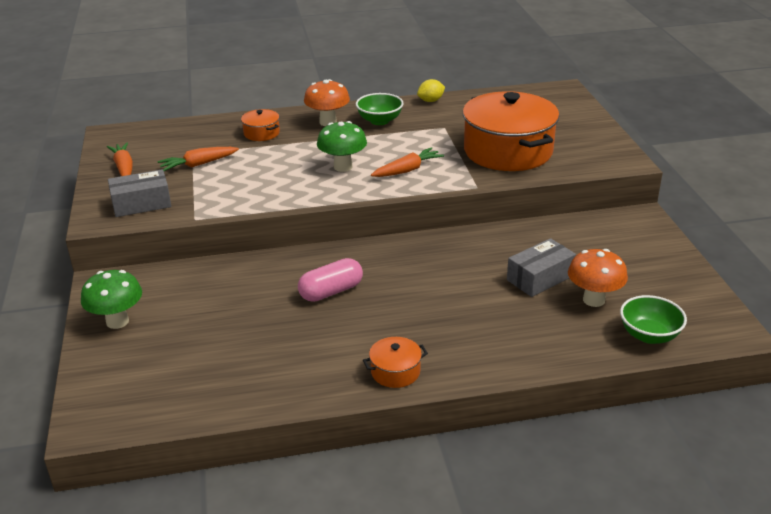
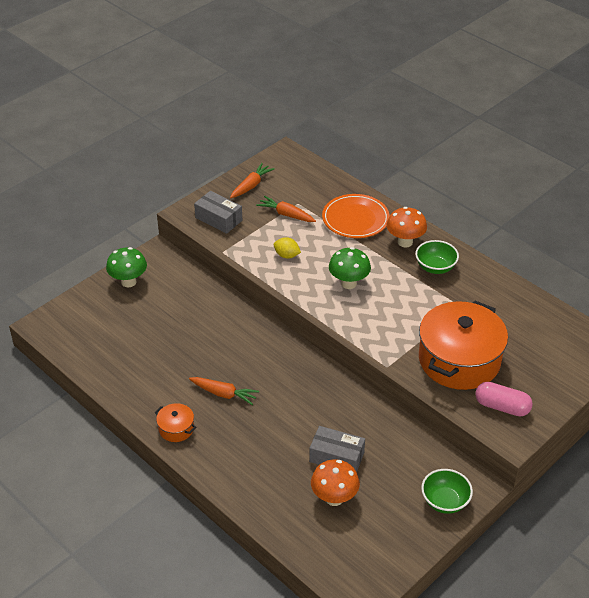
camera: 55 degrees right, 10 degrees up
orange pot [241,109,280,141] -> orange plate [322,194,390,238]
pink capsule [298,258,363,302] -> pink capsule moved to [475,382,533,416]
orange carrot [371,147,444,177] -> orange carrot moved to [189,377,259,405]
yellow lemon [417,79,445,102] -> yellow lemon moved to [274,237,301,258]
green bowl [620,295,687,344] -> green bowl moved to [421,469,473,514]

